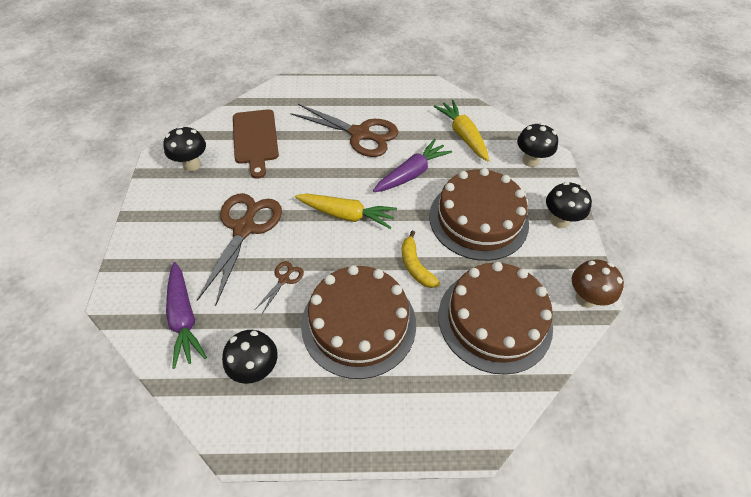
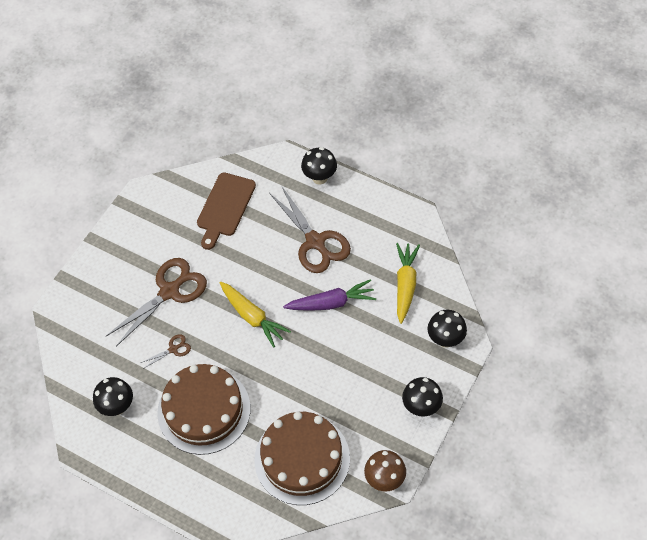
camera: 35 degrees right, 5 degrees up
black mushroom [163,126,206,171] -> black mushroom moved to [301,147,337,184]
purple carrot [166,262,207,369] -> none
yellow banana [402,231,440,288] -> none
brown cake [429,168,529,261] -> none

